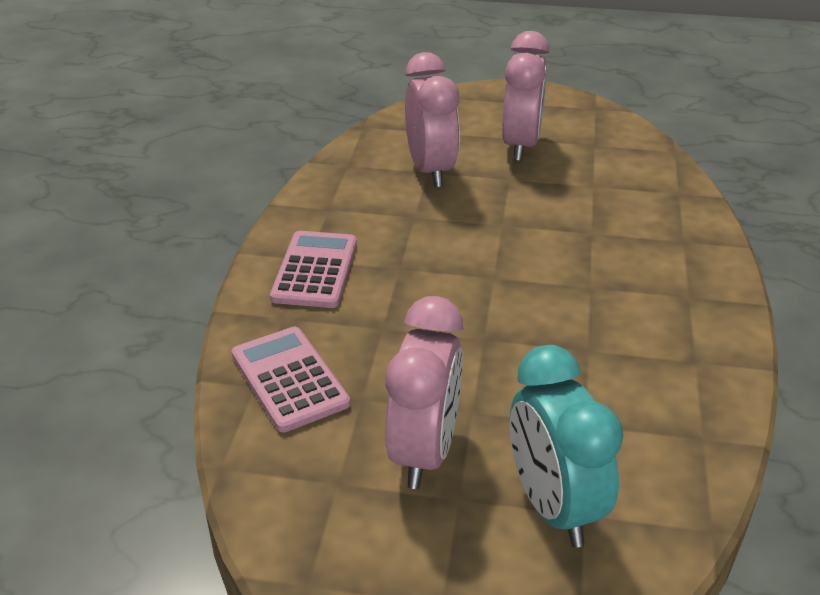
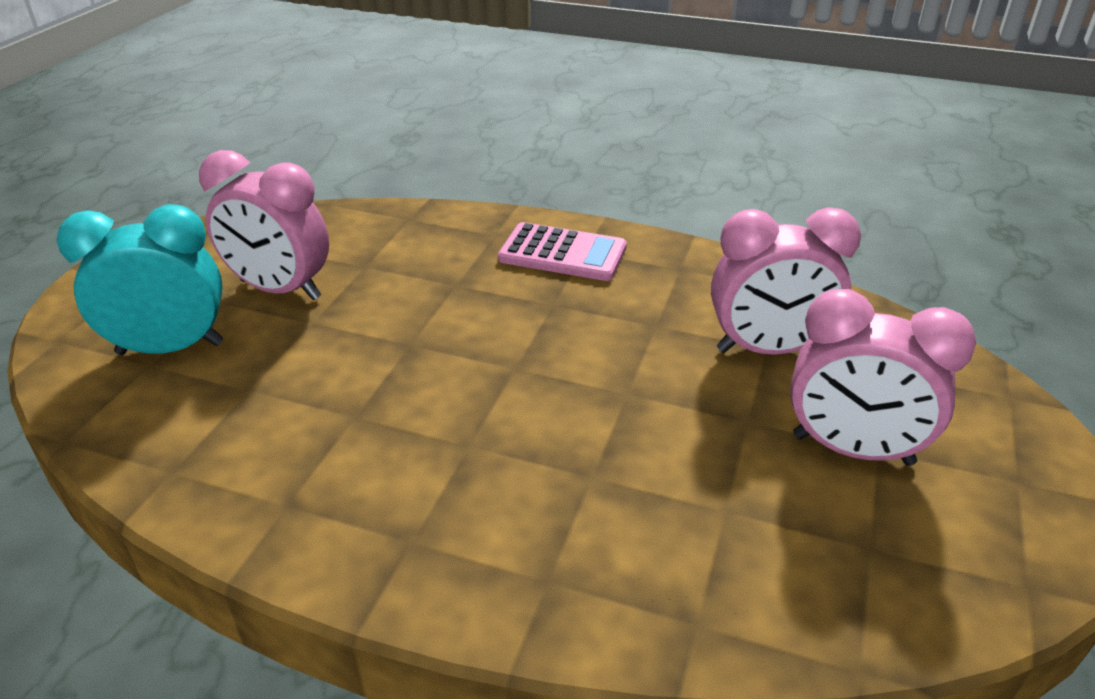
camera: 100 degrees right, 0 degrees up
pink calculator [232,327,350,432] -> none

